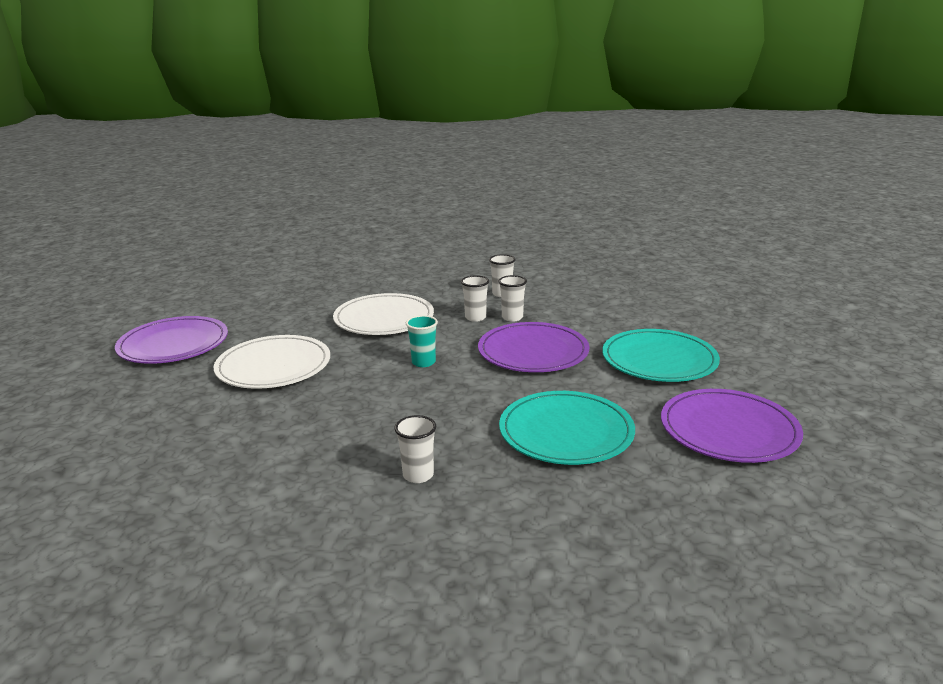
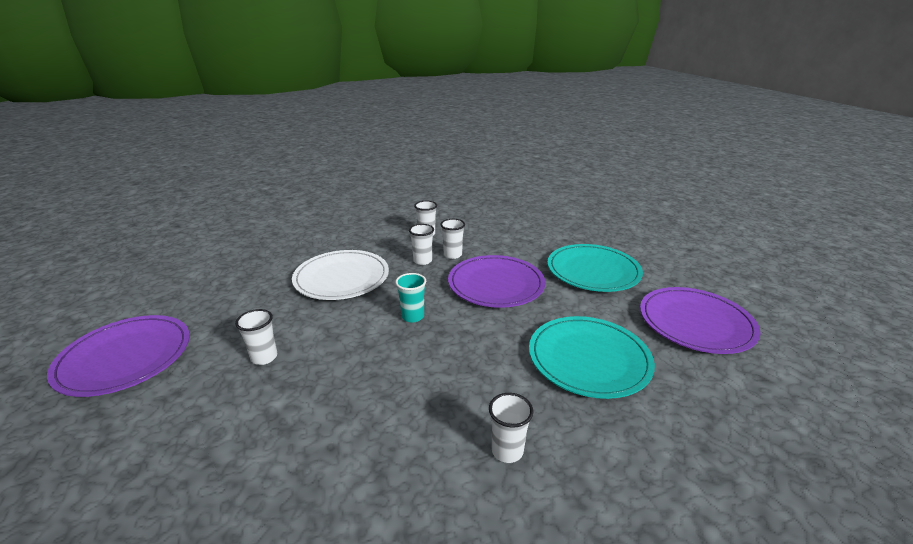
camera: 25 degrees left, 5 degrees up
white plate [214,335,330,389] -> white cup [235,309,277,365]

